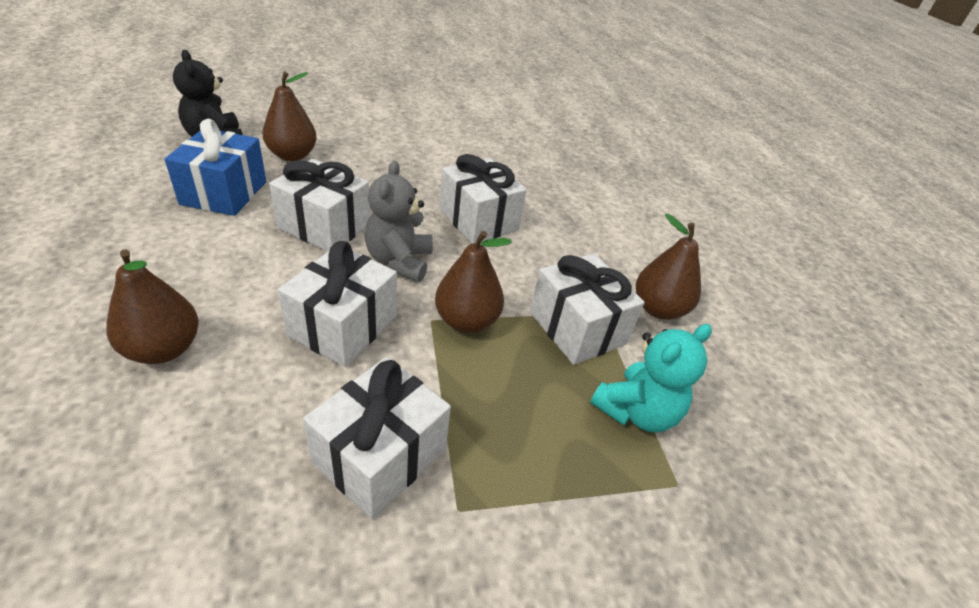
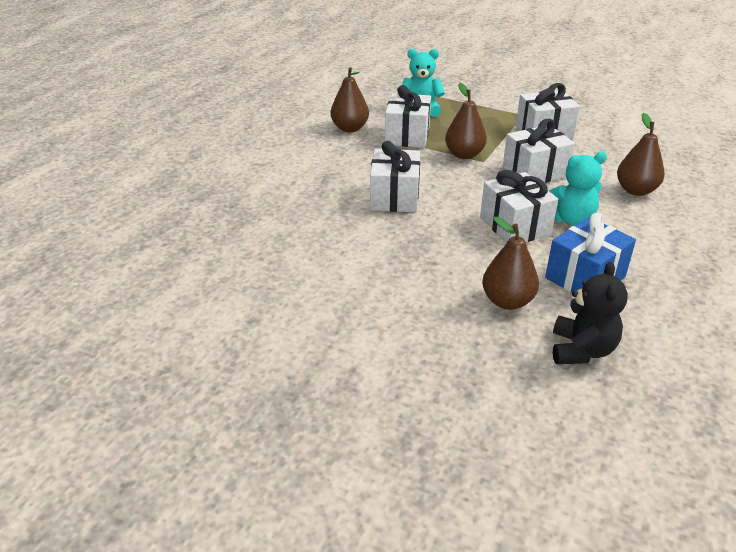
camera: 135 degrees left, 5 degrees down
grey teddy bear [365,161,433,282] -> none
none -> turquoise teddy bear [548,152,607,226]

